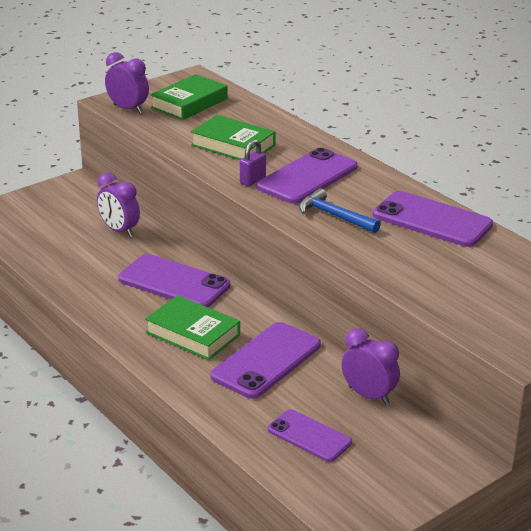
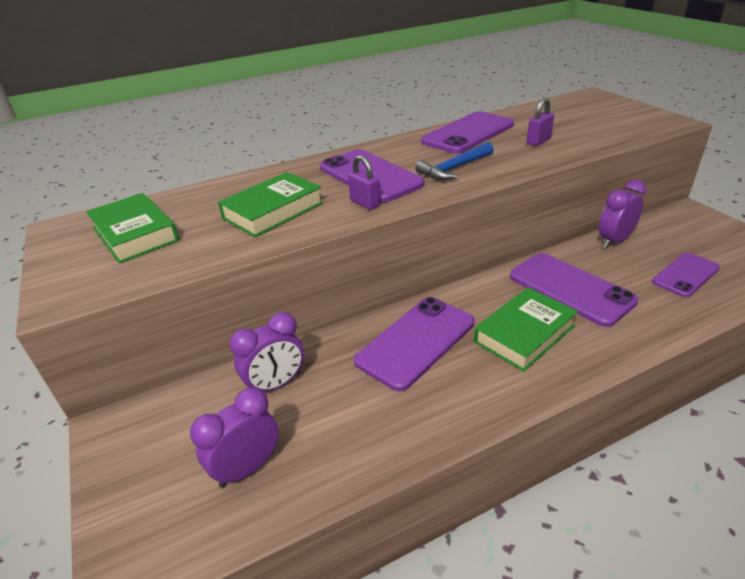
camera: 75 degrees left, 5 degrees up
purple clock [105,52,149,113] -> purple clock moved to [190,388,279,488]
none -> purple padlock [527,98,554,146]

